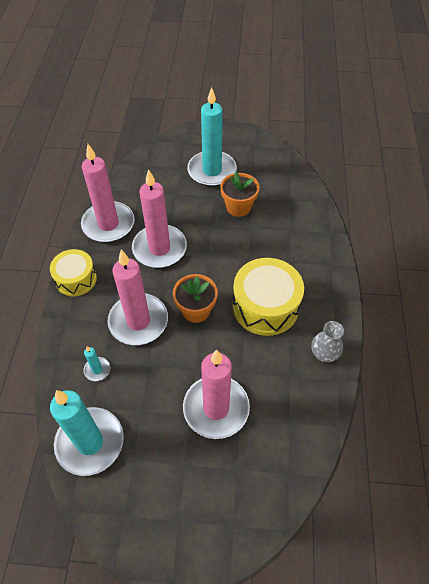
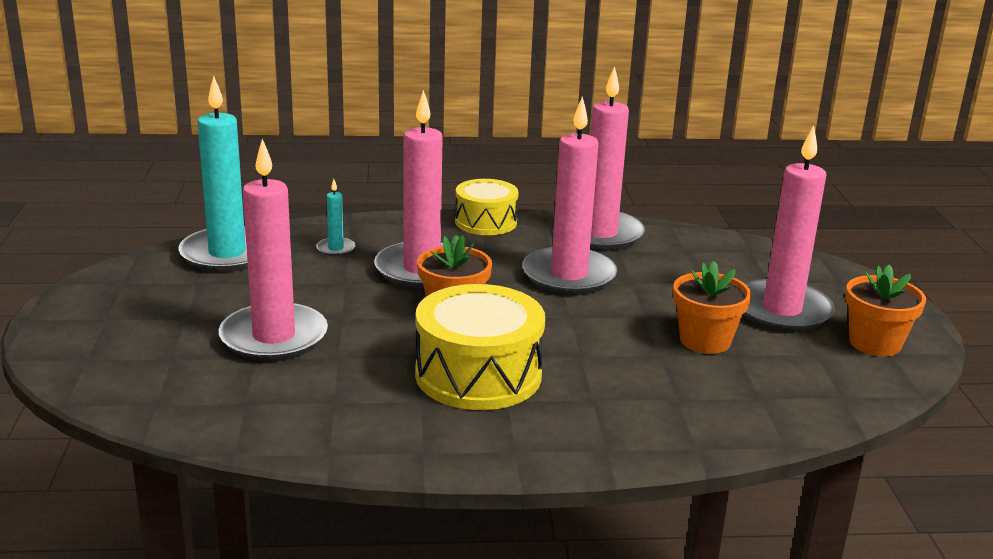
camera: 80 degrees right, 30 degrees down
turquoise candle [187,87,237,187] -> pink candle [743,125,835,332]
grey vase [311,321,344,362] -> none
none -> orange flower pot [845,265,926,357]

